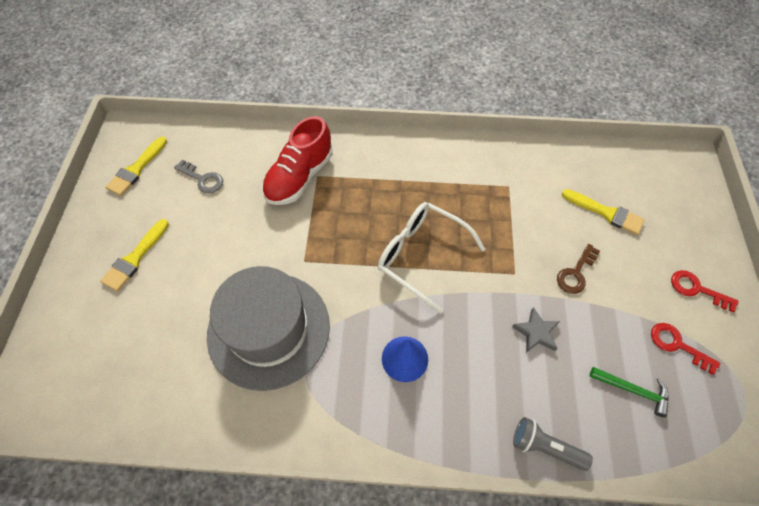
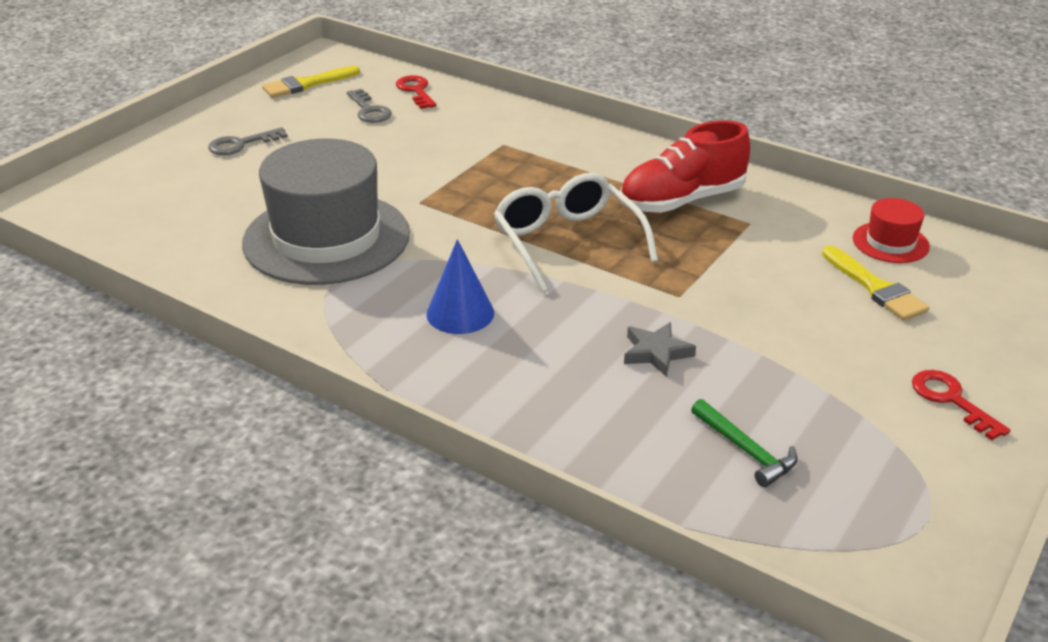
camera: 30 degrees right, 25 degrees down
yellow brush [100,219,169,291] -> grey key [208,127,288,155]
red shoe [262,116,333,205] -> red shoe moved to [620,120,750,213]
grey flashlight [513,417,593,471] -> none
brown key [557,244,600,294] -> none
red key [651,323,720,375] -> red key moved to [396,75,436,109]
none -> red hat [853,198,930,263]

